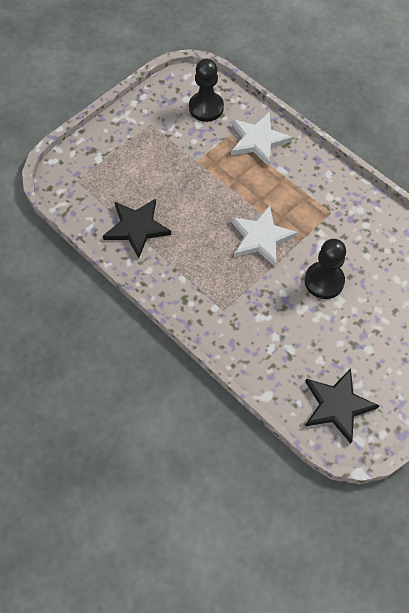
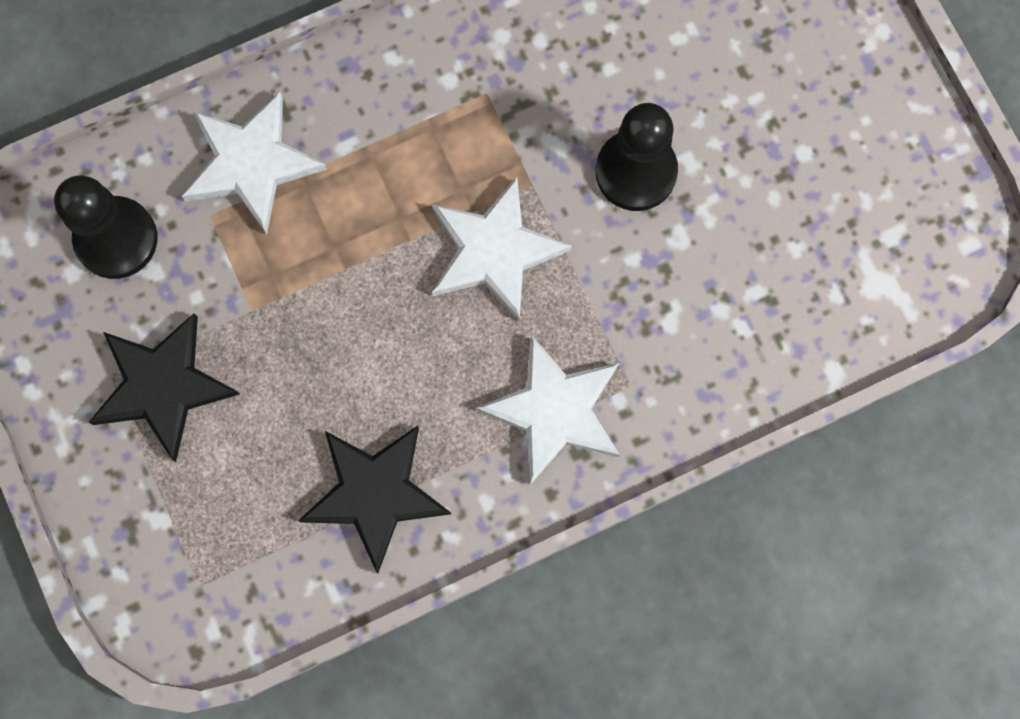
camera: 70 degrees left, 15 degrees up
black star [305,368,380,444] -> black star moved to [89,313,240,462]
none -> white star [476,335,620,485]

